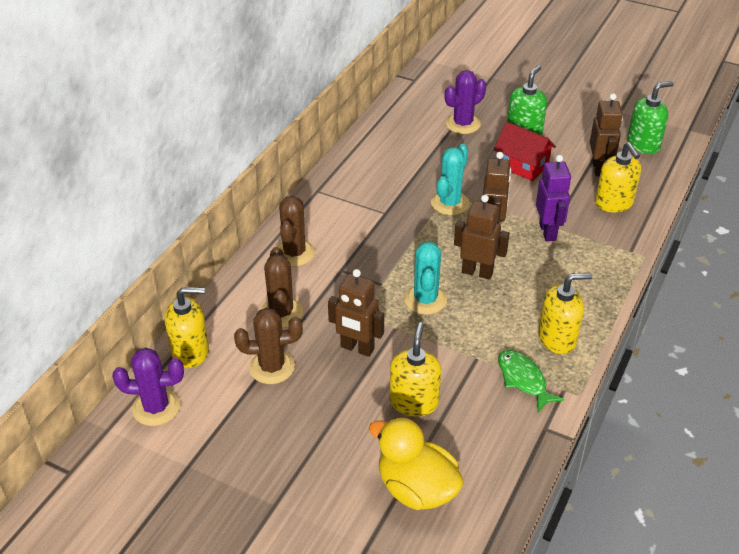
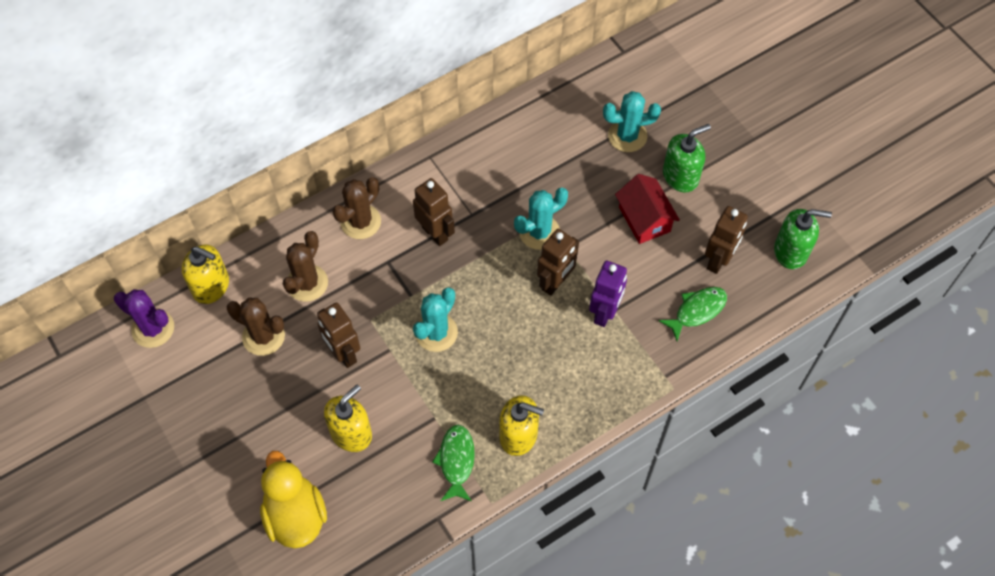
camera: 30 degrees right, 20 degrees up
purple cactus [445,70,486,134] -> turquoise cactus [603,91,661,152]
brown robot [454,195,510,280] -> brown robot moved to [413,178,455,246]
yellow soap dispenser [595,142,641,212] -> green fish [658,287,727,341]

